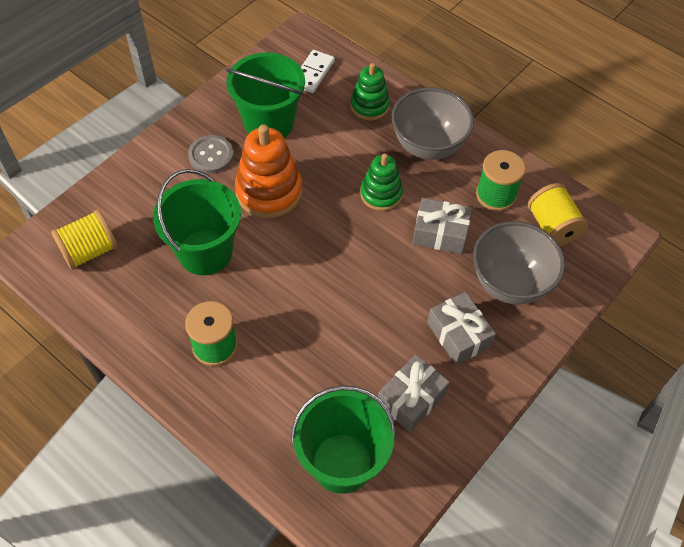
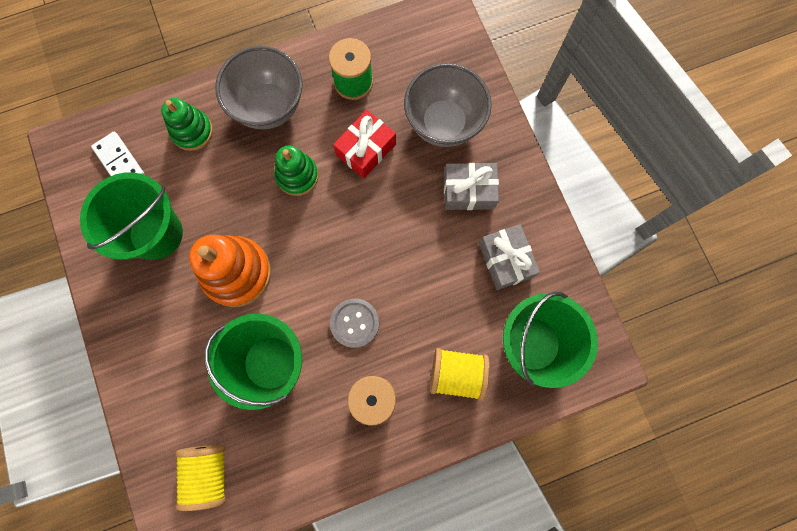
camera: 60 degrees left, 20 degrees up
grey button [188,135,234,173] -> grey button moved to [330,298,379,348]
grey gift [413,198,472,254] -> red gift [333,110,396,178]
yellow spool [528,183,588,246] -> yellow spool moved to [430,348,490,401]

